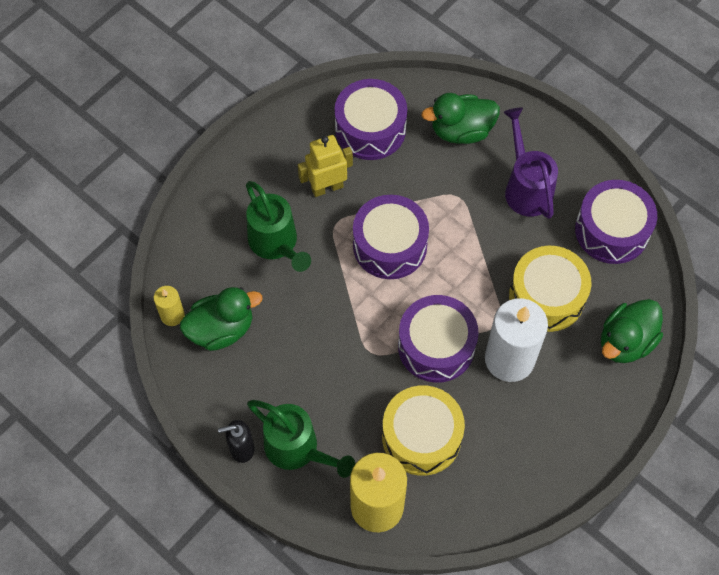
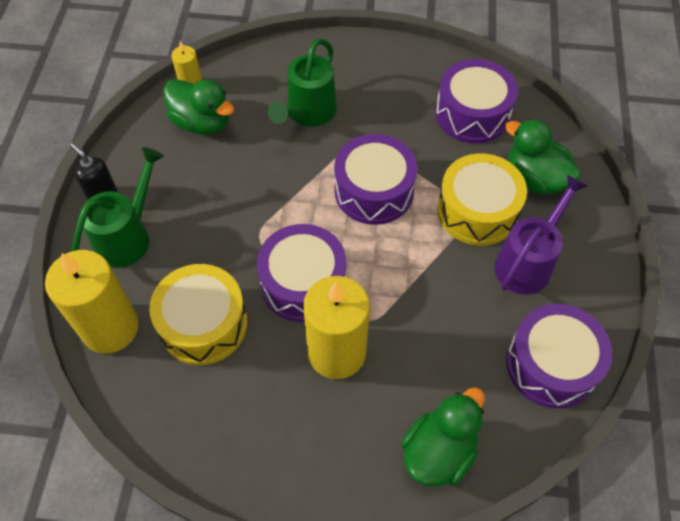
camera: 55 degrees right, 5 degrees down
green watering can [247,400,355,478] -> green watering can turned 150 degrees counterclockwise [72,147,164,268]
yellow robot [298,135,353,197] -> none
white candle [485,298,548,382] -> yellow candle [303,276,370,379]
yellow drum [509,246,591,332] -> yellow drum moved to [437,153,527,246]
green duck [601,299,663,363] -> green duck turned 120 degrees clockwise [401,387,485,487]

